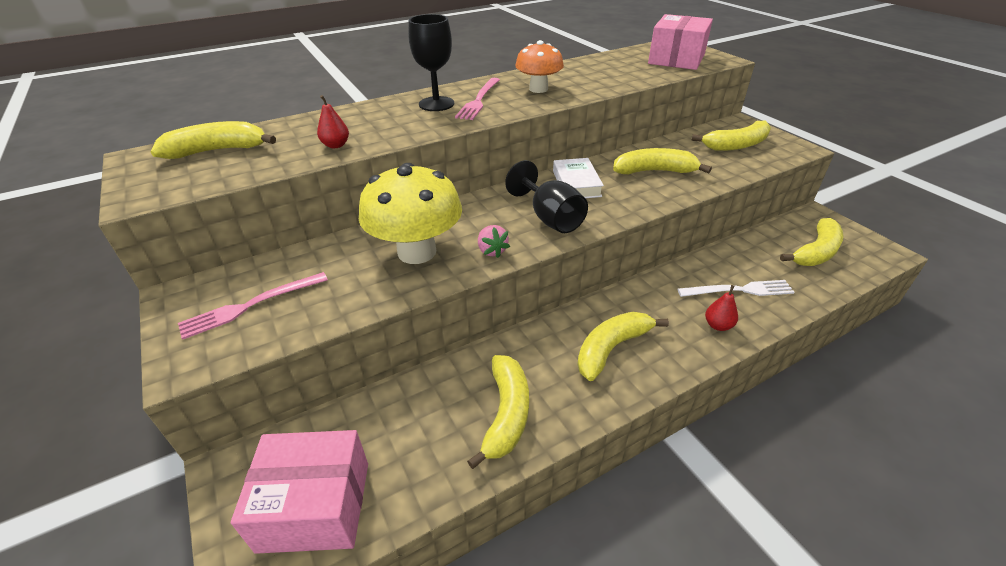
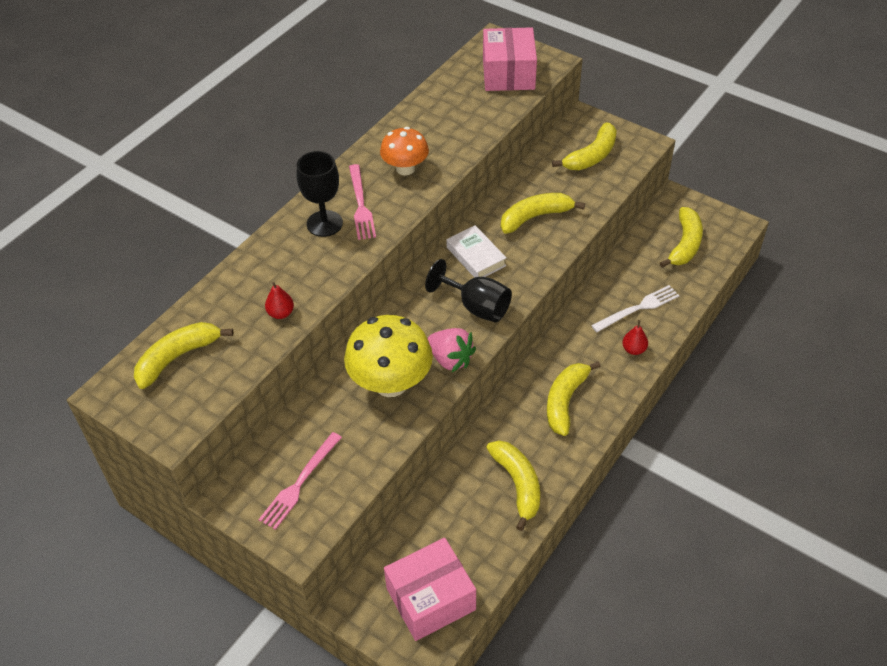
camera: 25 degrees left, 10 degrees up
pink strawberry [478,225,510,258] -> pink strawberry [428,328,476,372], size x1.55

